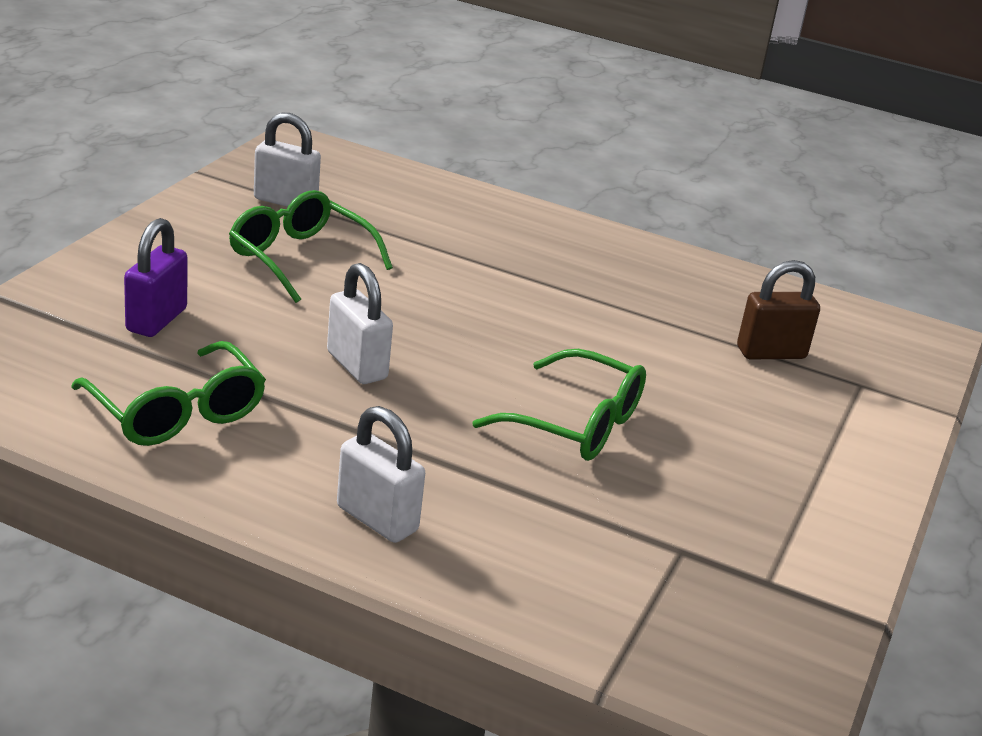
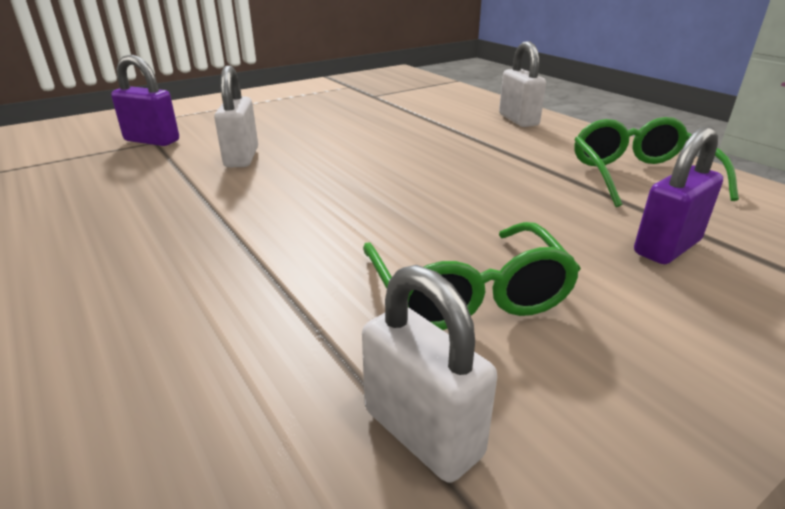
camera: 145 degrees left, 0 degrees up
white padlock [327,263,393,384] -> white padlock moved to [214,66,258,167]
green glasses [472,349,646,461] -> none
brown padlock [737,260,820,359] -> purple padlock [111,55,179,146]

